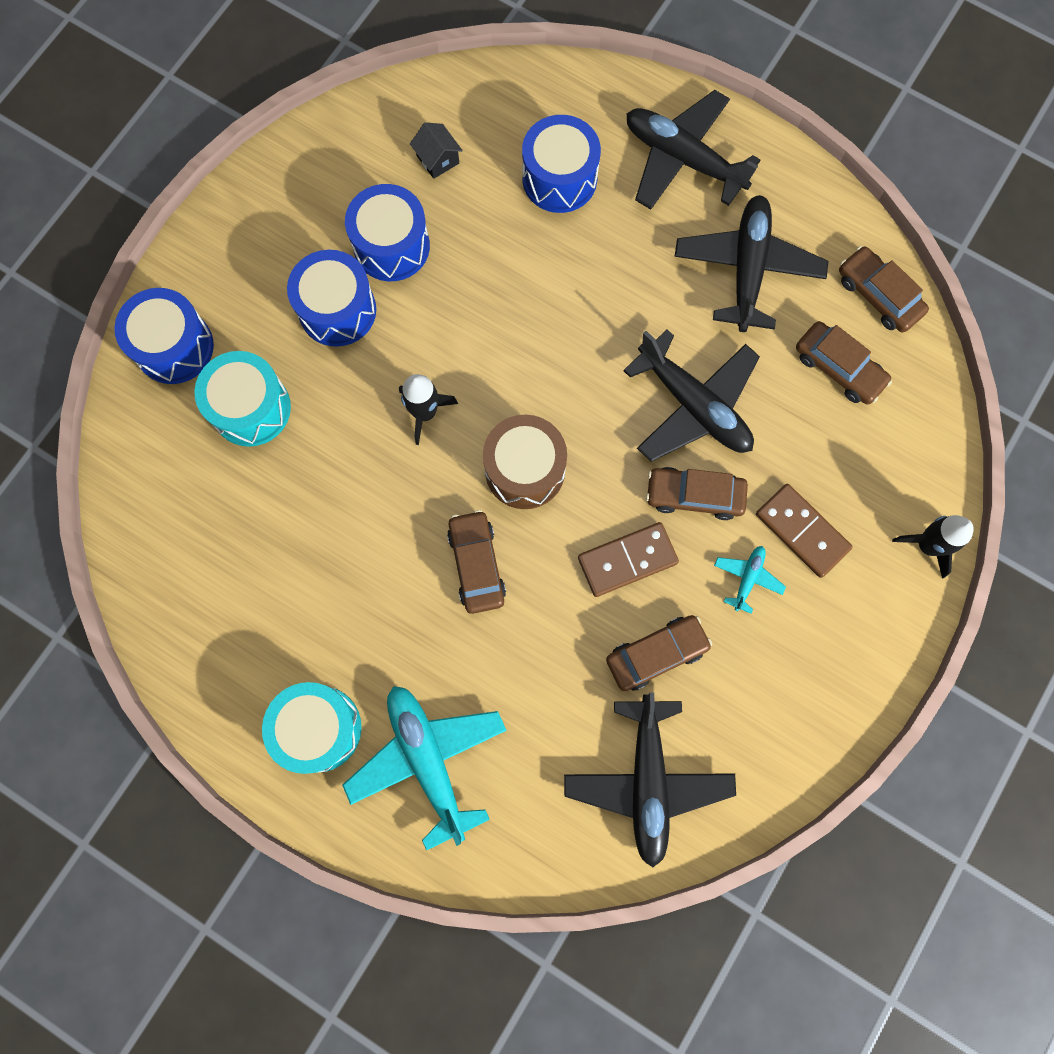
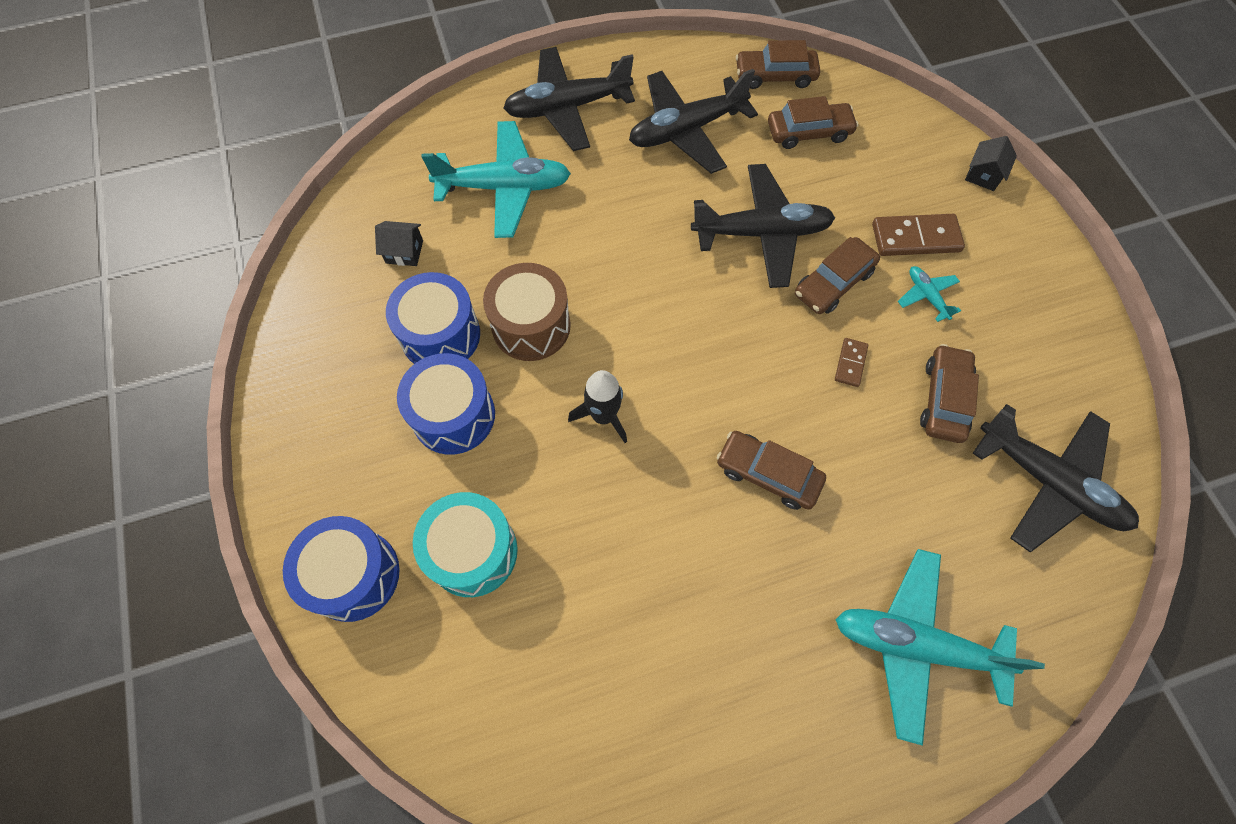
camera: 50 degrees left, 10 degrees down
turquoise drum [262,682,362,774] -> none
brown drum [483,415,567,509] -> brown drum moved to [483,263,571,361]
blue drum [522,115,601,213] -> turquoise plane [421,121,571,238]
brown domino [578,522,679,597] -> brown domino [835,338,868,387], size x0.54
black plane [674,195,828,332] -> black plane turned 75 degrees counterclockwise [629,69,758,174]
black rocket [892,515,974,579] -> black house [965,136,1017,191]

